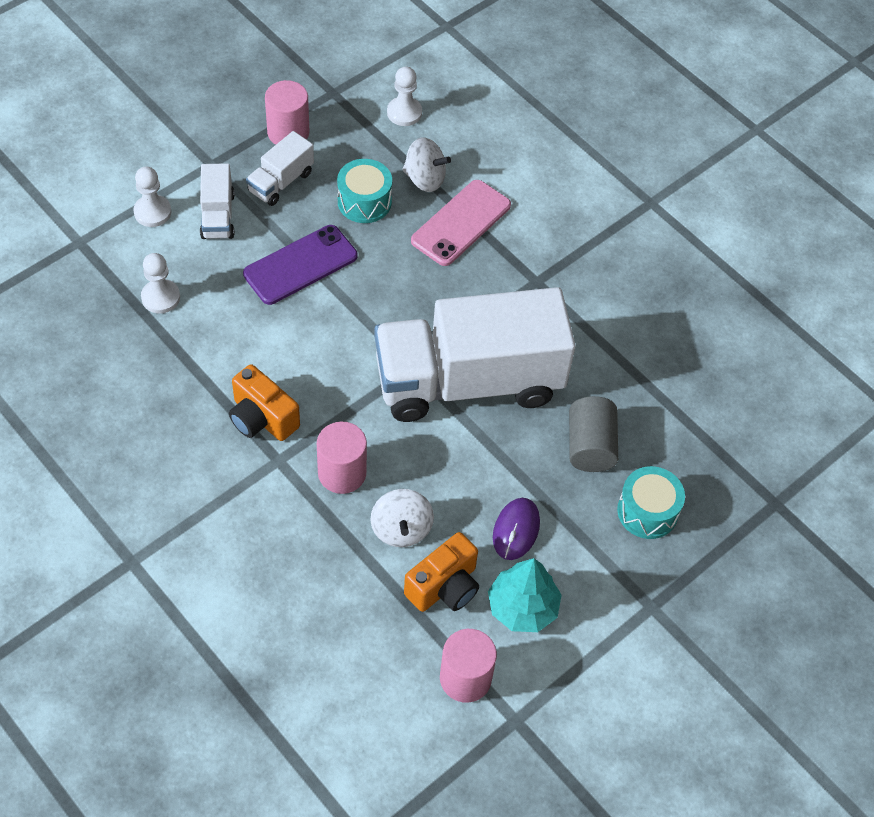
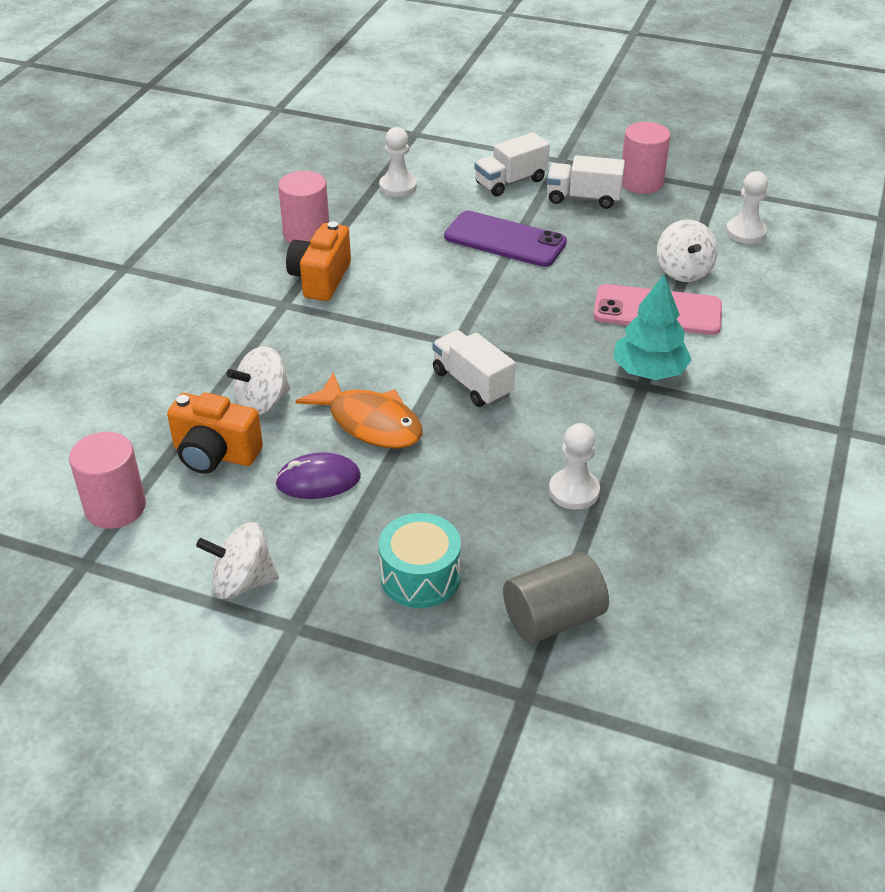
camera: 65 degrees right, 15 degrees down
white pawn [133,166,171,227] -> white pawn moved to [549,423,600,510]
pink cylinder [317,421,367,494] -> pink cylinder moved to [278,171,329,243]
turquoise drum [337,159,392,223] -> none
white truck [374,287,576,422] -> white truck [432,330,515,407], size x0.42
turquoise tree [488,558,562,632] -> turquoise tree moved to [613,274,692,380]
grey cylinder [569,396,618,472] -> grey cylinder moved to [503,552,609,643]
none -> white spinning top [196,522,279,599]
none -> orange fish [295,372,423,449]

